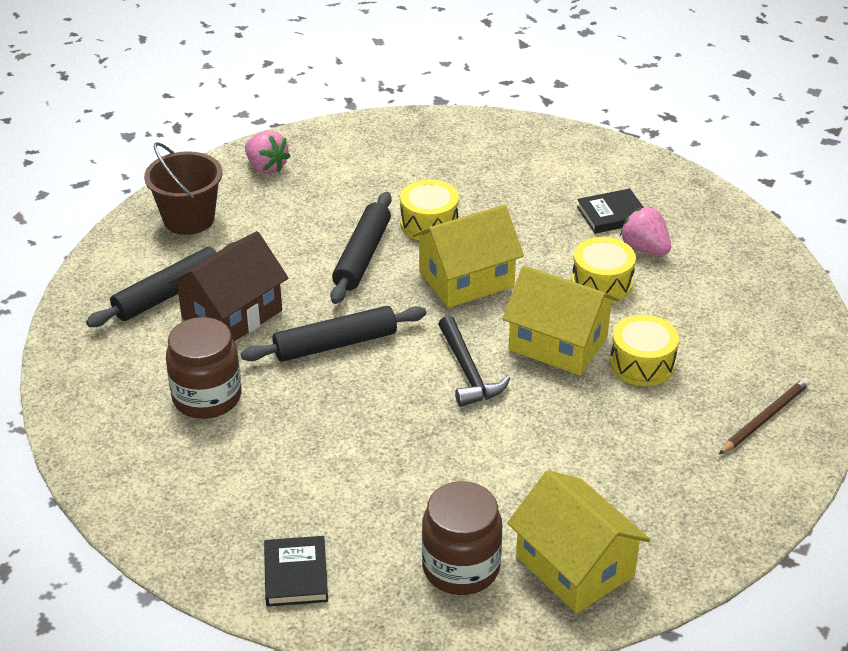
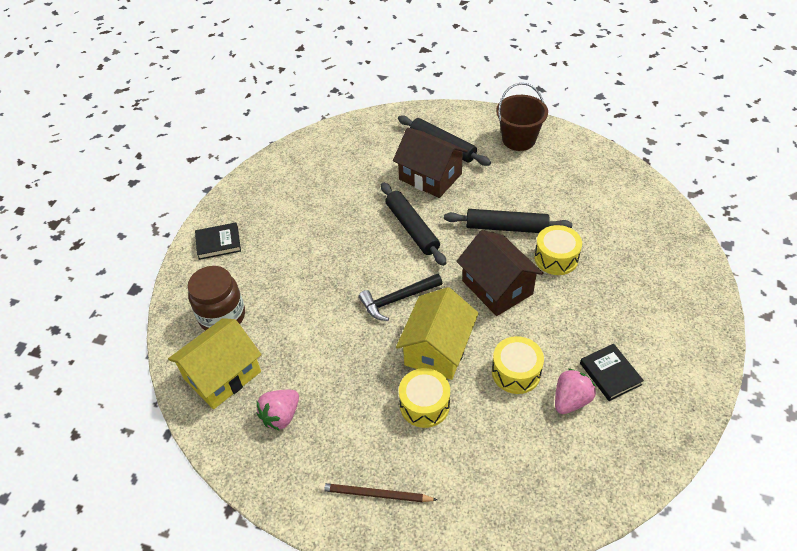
camera: 85 degrees right, 10 degrees up
brown jar [166,317,241,419] -> none
pink strawberry [245,131,290,174] -> pink strawberry moved to [257,390,299,431]
yellow house [412,205,524,308] -> brown house [456,230,543,316]
brown pencil [719,378,810,454] -> brown pencil turned 150 degrees clockwise [319,483,437,502]

